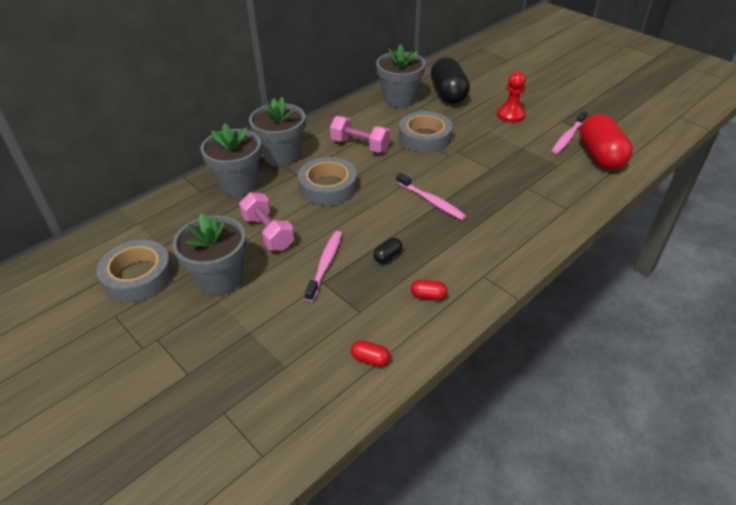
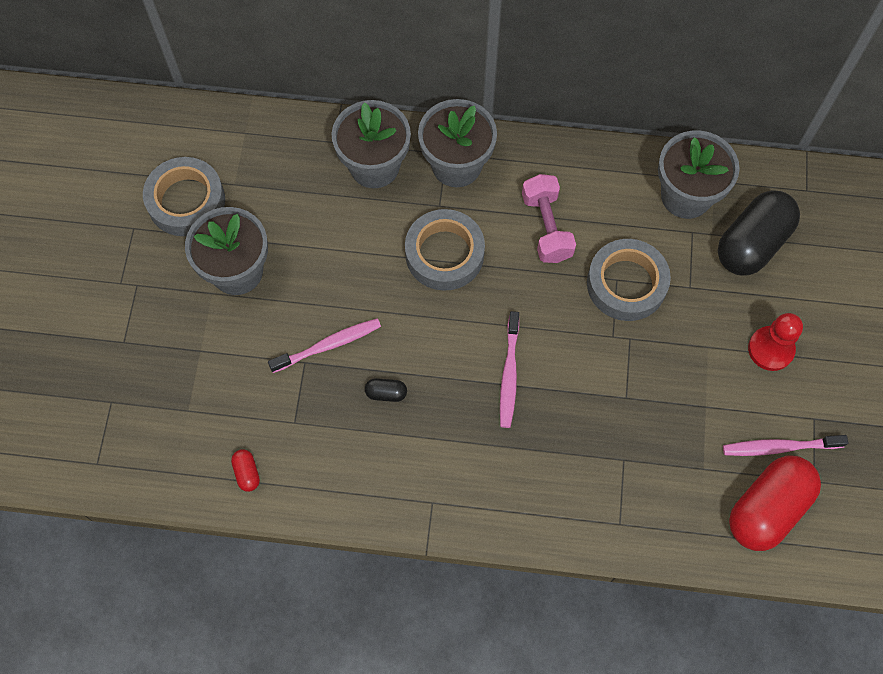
camera: 50 degrees right, 25 degrees up
pink dumbbell [239,192,295,251] -> none
red capsule [411,280,448,300] -> none

